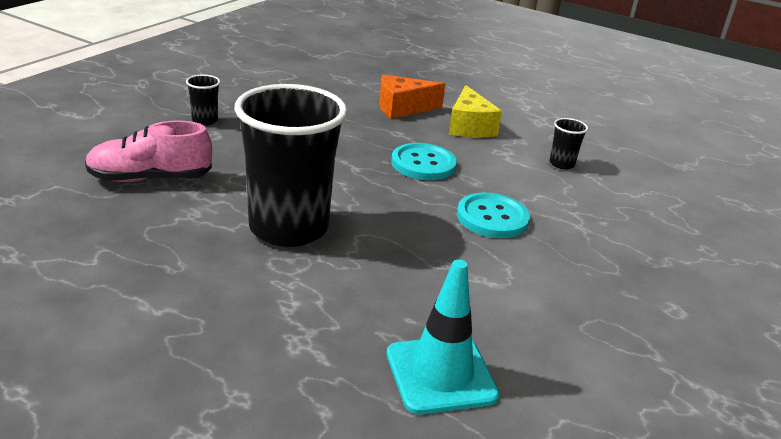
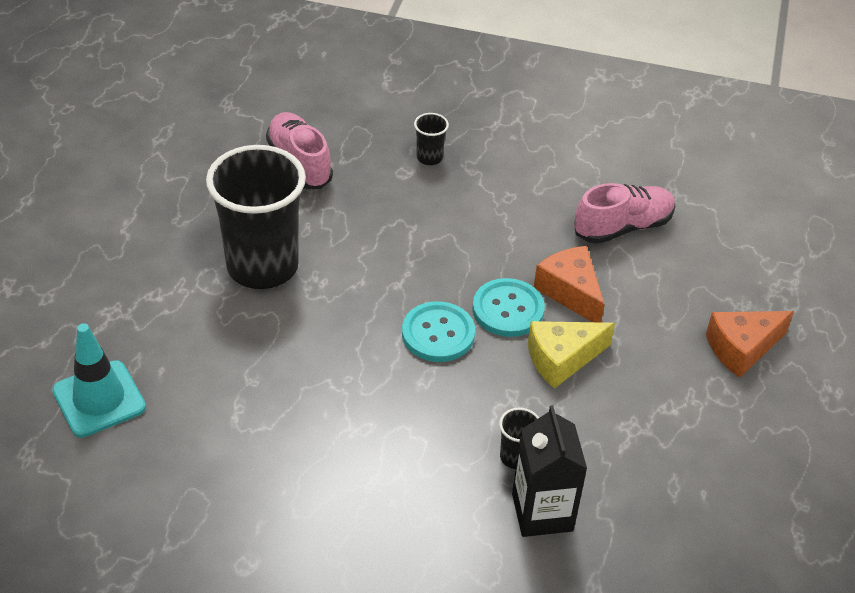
camera: 75 degrees right, 15 degrees up
turquoise button [457,193,530,238] -> turquoise button moved to [472,278,545,337]
none -> black carton [512,405,587,537]
none -> pink shoe [574,183,675,244]
none -> orange cheese [706,311,794,378]

